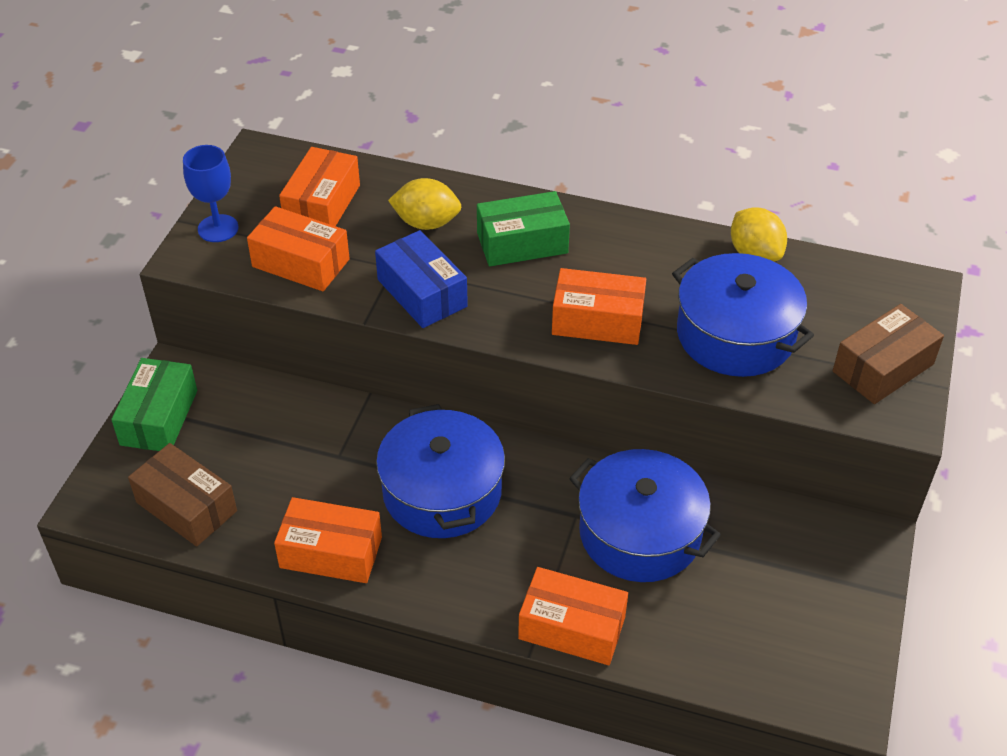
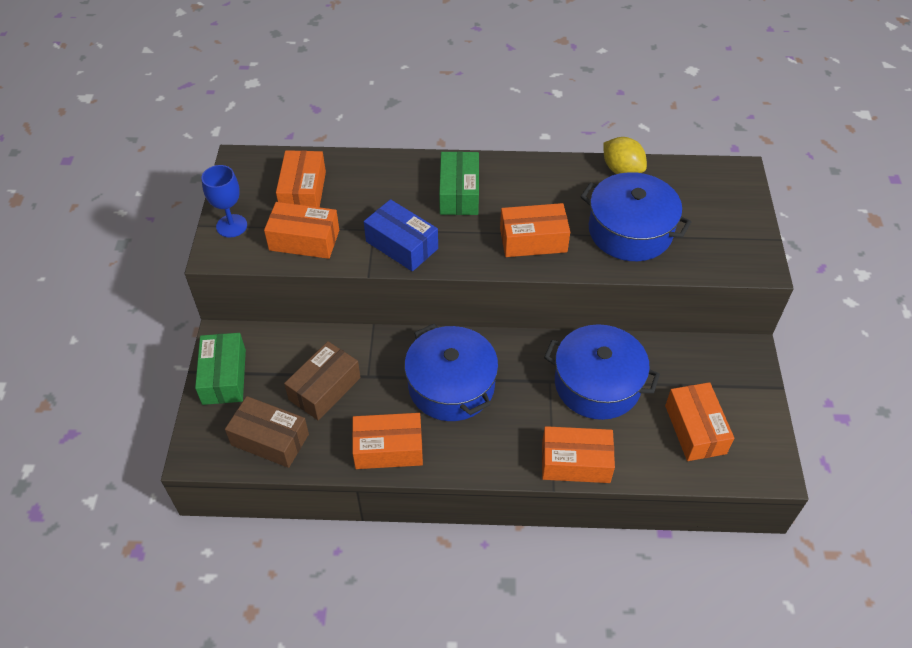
camera: 15 degrees left, 5 degrees up
yellow lemon [388,178,462,230] -> none
green box [477,191,570,266] -> green box turned 60 degrees counterclockwise [439,151,479,215]
brown box [833,304,944,404] -> brown box moved to [284,341,361,421]
none -> orange box [665,382,734,461]

